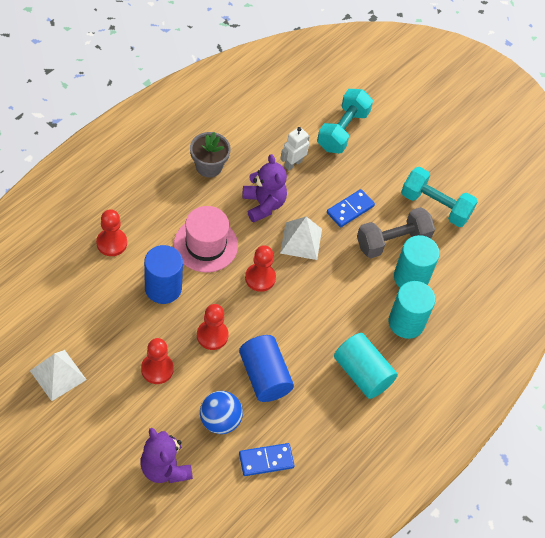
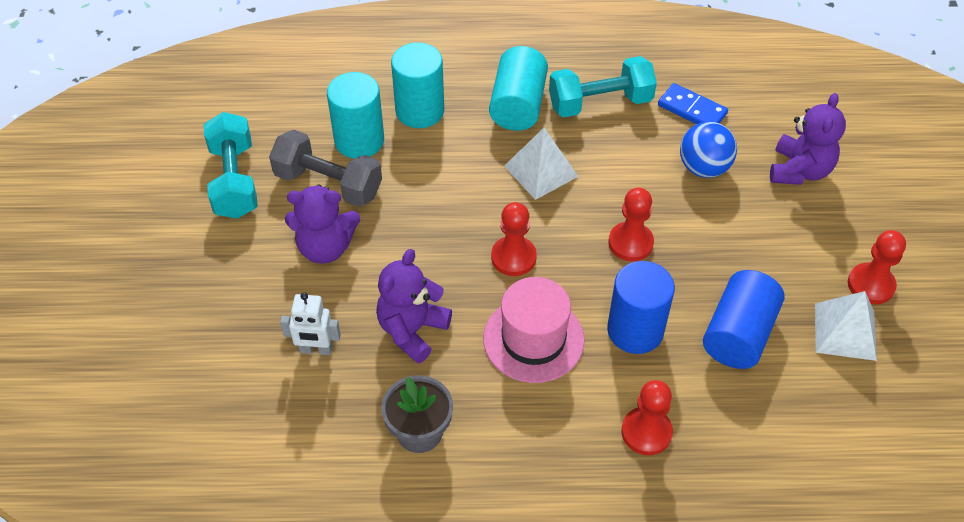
camera: 125 degrees left, 5 degrees down
red pawn [141,338,174,384] -> red pawn moved to [848,230,906,304]
blue cylinder [239,335,294,402] -> blue cylinder moved to [703,270,785,369]
white pyramid [280,216,322,260] -> white pyramid moved to [505,128,578,200]
turquoise dumbbell [317,89,373,153] -> turquoise dumbbell moved to [549,56,657,117]
blue domino [327,189,375,227] -> purple teddy bear [285,184,360,264]

